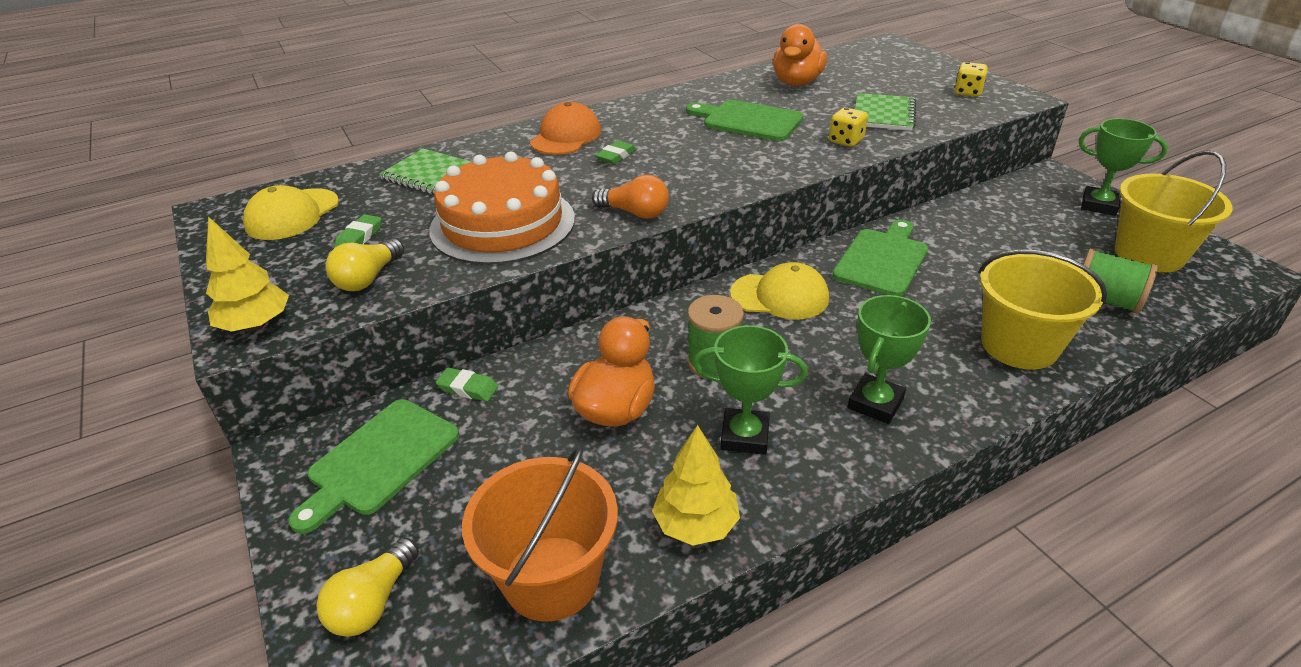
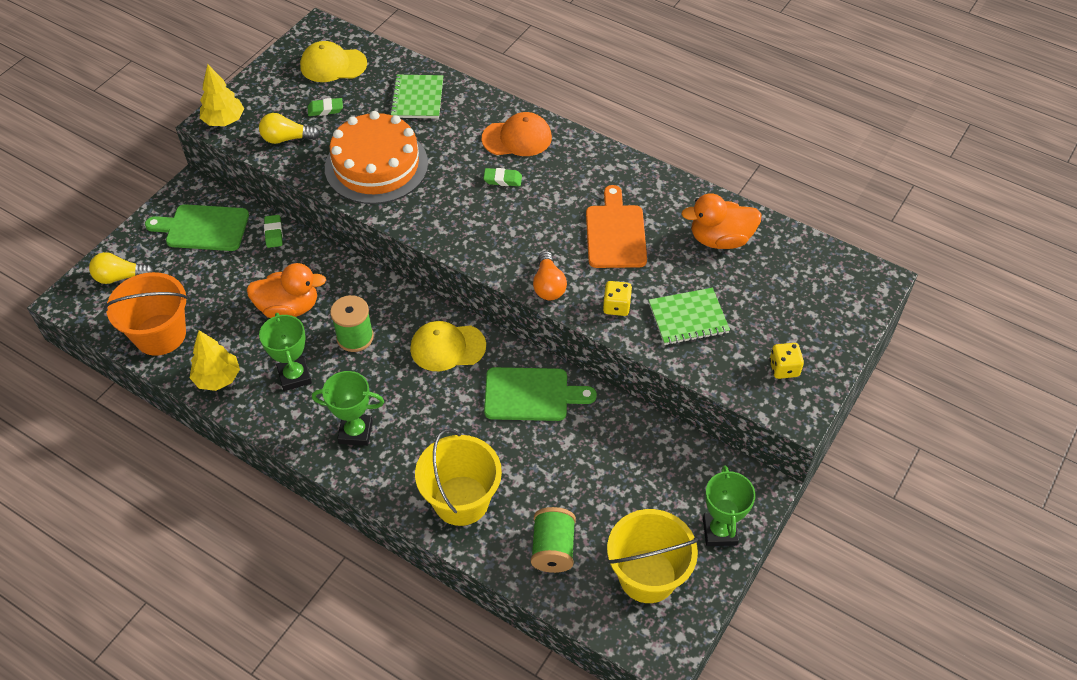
camera: 60 degrees right, 15 degrees up
orange light bulb [592,175,669,219] -> orange light bulb moved to [533,251,567,300]
green cutting board [686,100,804,141] -> orange cutting board [586,185,647,268]
yellow cap [730,262,829,319] -> yellow cap turned 105 degrees clockwise [410,321,486,371]

